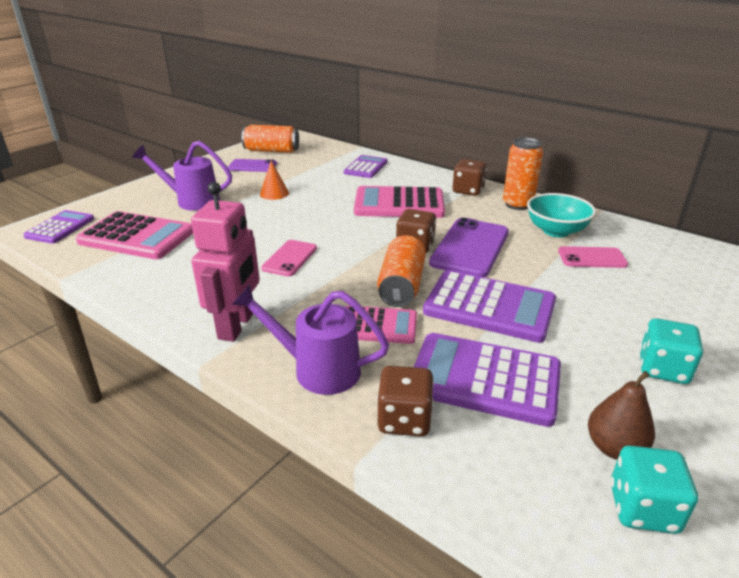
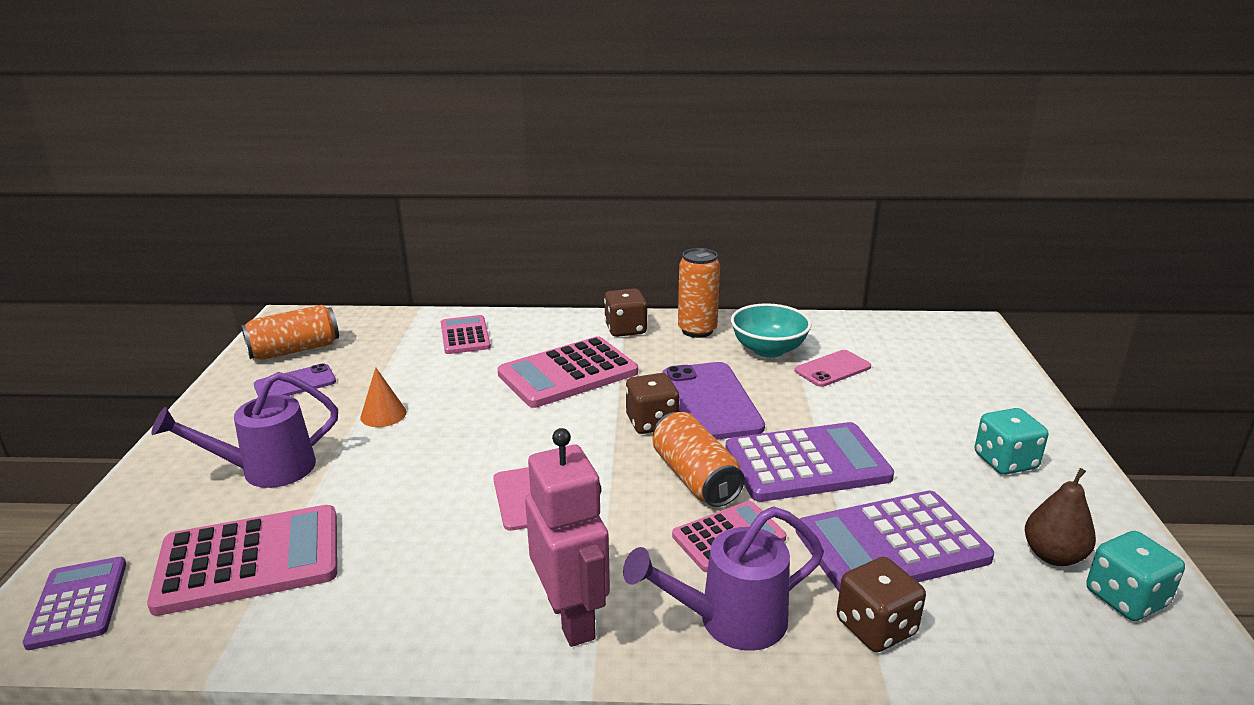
camera: 35 degrees left, 5 degrees down
purple calculator [344,155,387,178] -> pink calculator [441,315,491,354]

